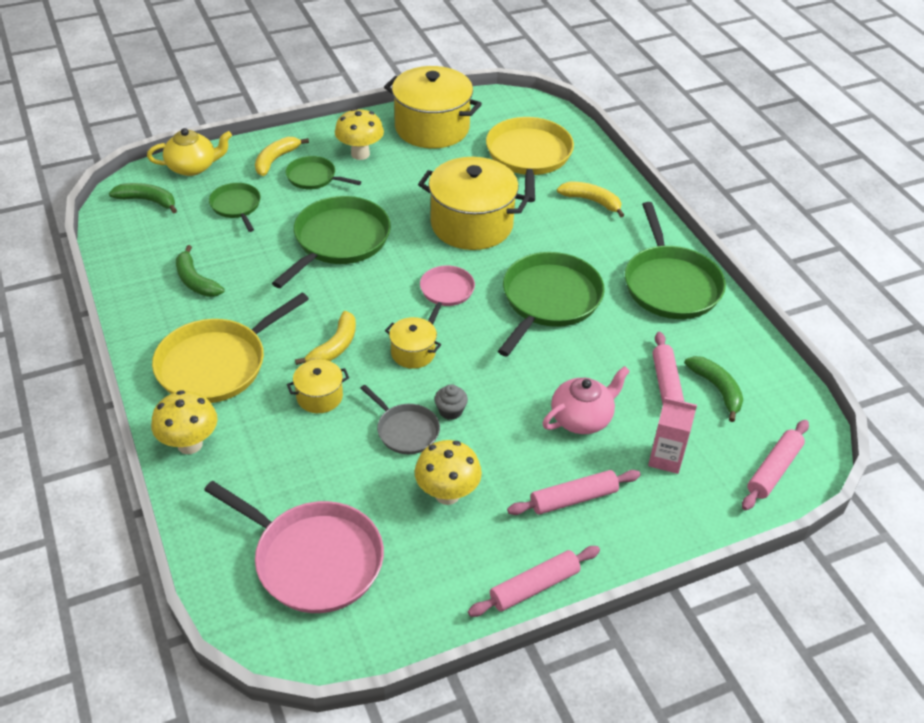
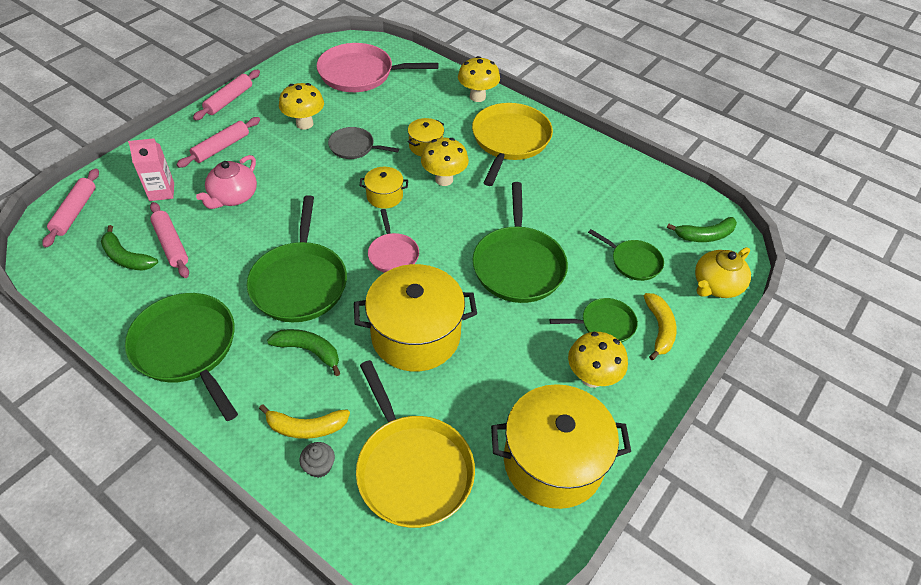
camera: 150 degrees right, 5 degrees up
green banana [176,245,225,297] -> green banana moved to [267,329,340,376]
yellow banana [295,311,356,365] -> yellow mushroom [421,138,469,186]
grey cupcake [435,384,468,420] -> grey cupcake moved to [299,442,335,478]

